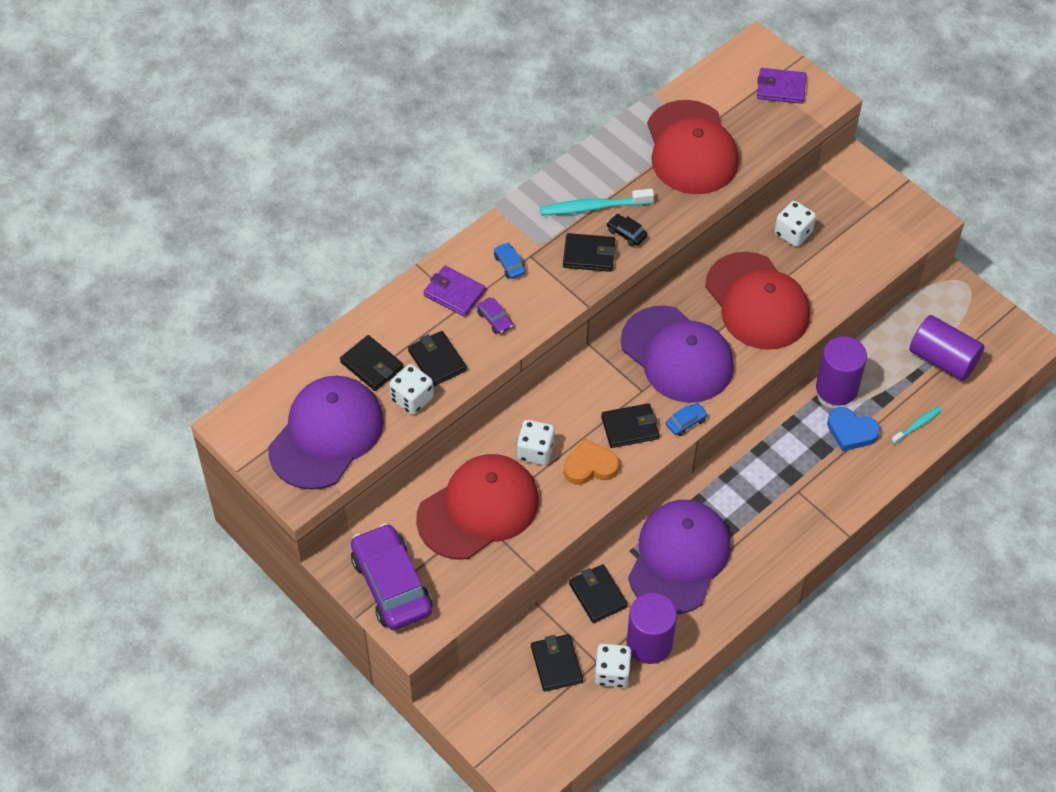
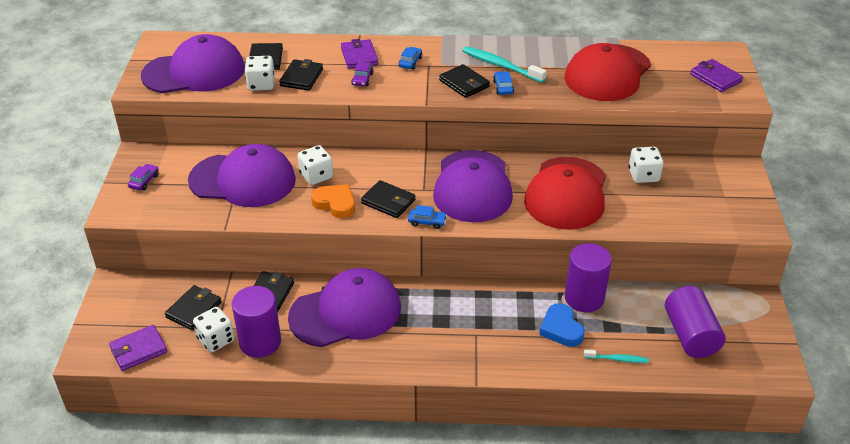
camera: 45 degrees right, 15 degrees down
purple car [351,523,432,630] -> purple car [128,164,159,190], size x0.40
red cap [416,454,539,560] -> purple cap [188,144,296,207]
black car [607,214,647,247] -> blue car [493,71,514,95]
none -> purple wallet [109,325,167,371]

